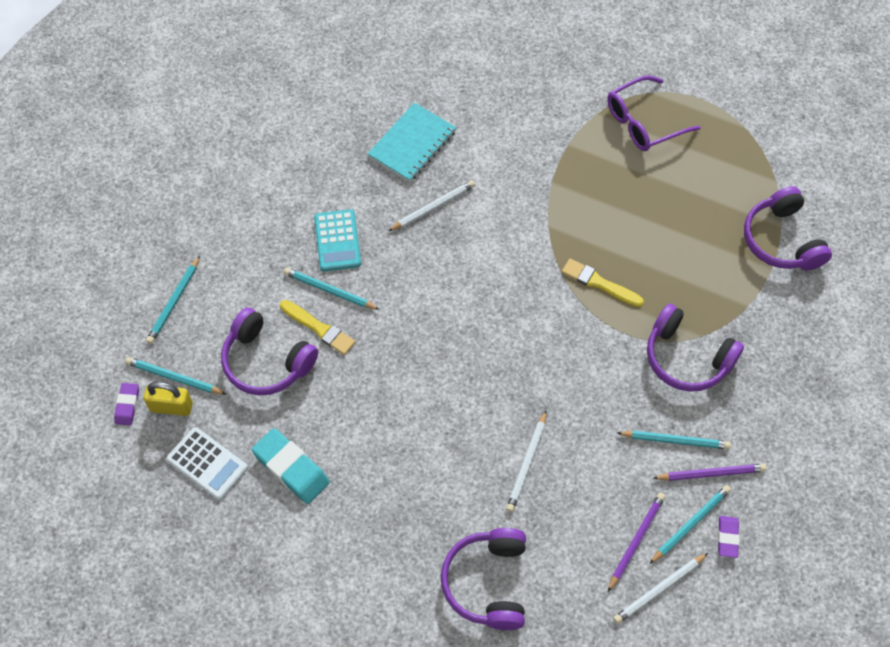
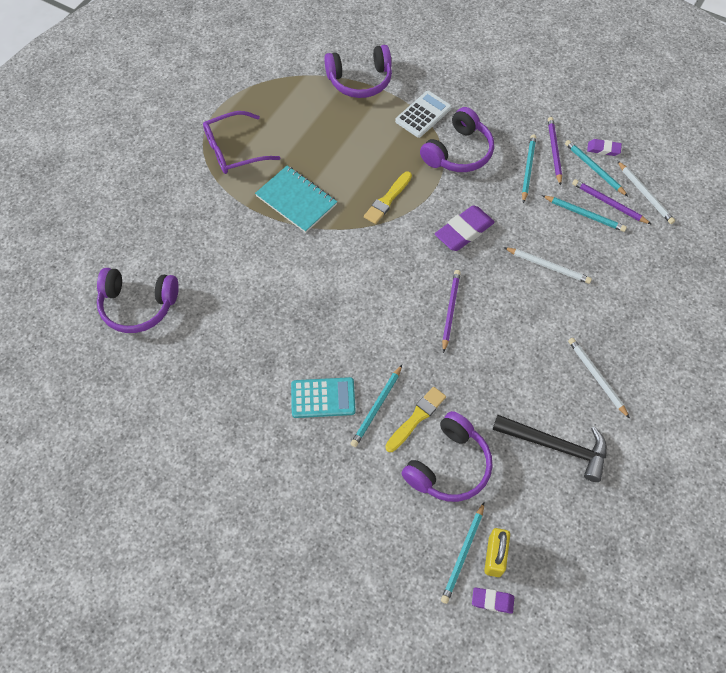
camera: 85 degrees left, 0 degrees up
turquoise pencil [146,256,200,344] -> turquoise pencil moved to [542,195,627,232]
white calculator [166,427,248,500] -> white calculator moved to [395,91,451,138]
turquoise eraser [252,428,330,504] -> black hammer [492,415,607,482]
turquoise notebook [367,103,456,182] -> turquoise notebook moved to [255,165,337,233]
white pencil [388,180,475,231] -> white pencil moved to [568,338,630,419]
purple headphones [441,528,526,630] -> purple headphones moved to [97,268,179,333]
purple glasses [607,76,701,151] -> purple glasses turned 90 degrees clockwise [203,111,281,174]
none -> purple eraser [435,205,495,251]
none -> purple pencil [442,270,461,353]

